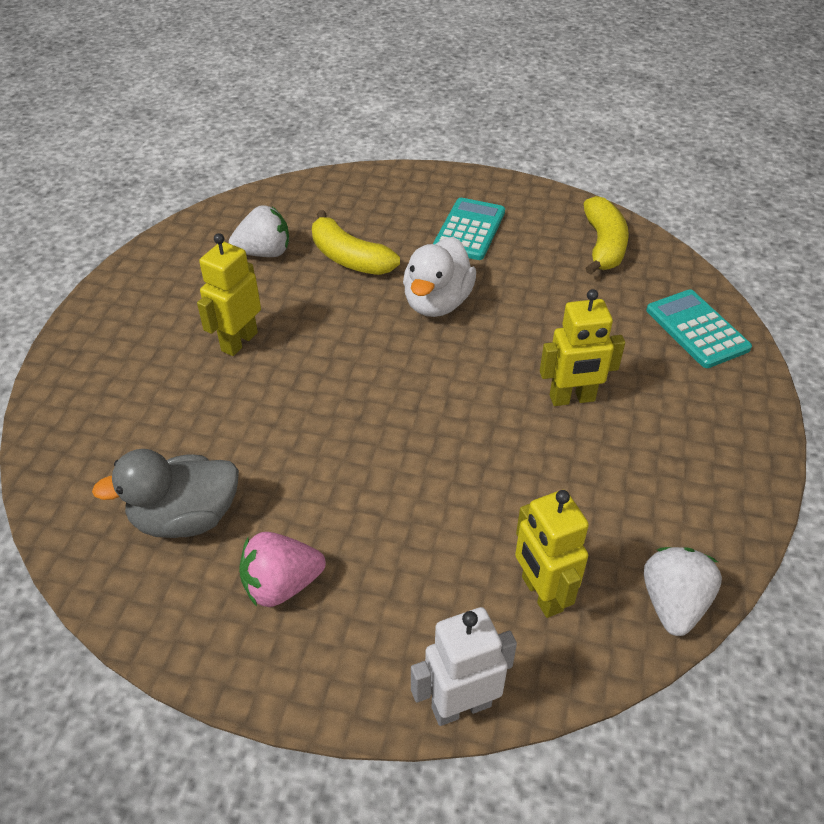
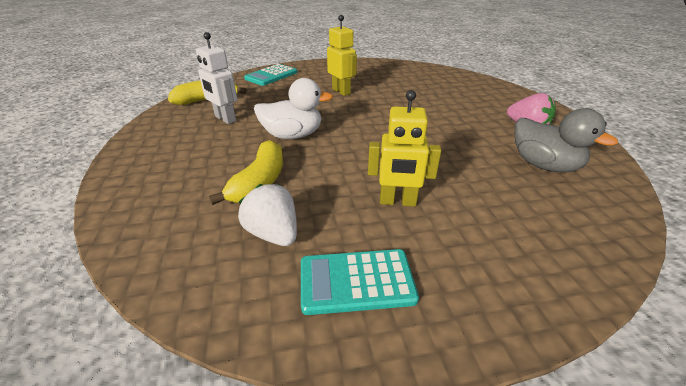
camera: 115 degrees left, 10 degrees down
white robot [411,607,517,726] -> white robot moved to [196,32,237,124]
turquoise calculator [433,198,505,260] -> turquoise calculator moved to [301,249,419,315]
yellow robot [515,490,589,618] -> none
white strawberry [644,547,722,636] -> none

